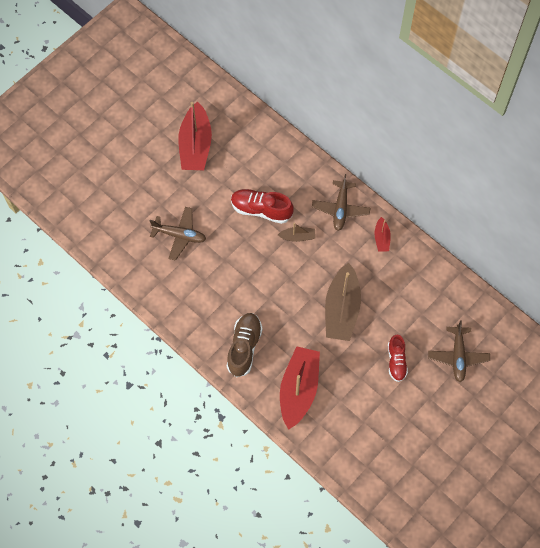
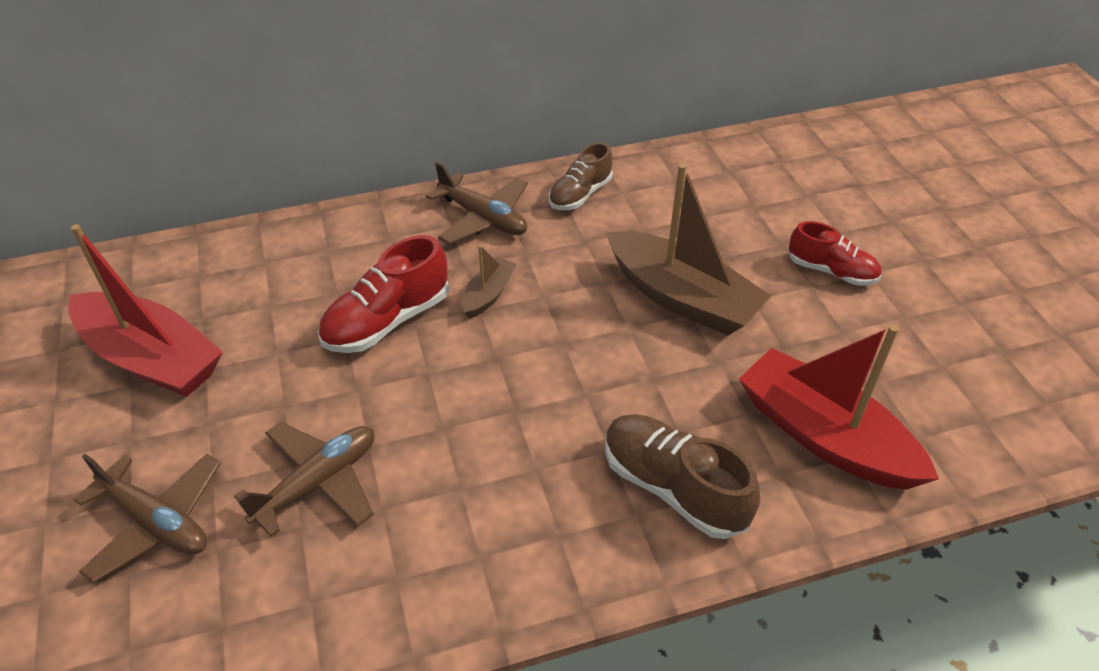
camera: 60 degrees left, 20 degrees down
red boat [374,217,391,252] -> brown shoe [549,142,613,210]
brown plane [428,320,490,382] -> brown plane moved to [73,453,221,583]

